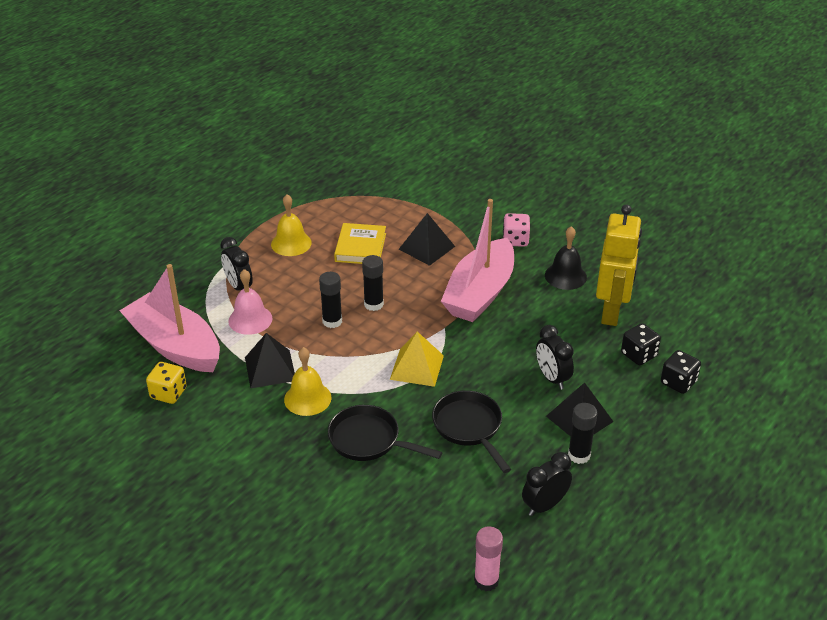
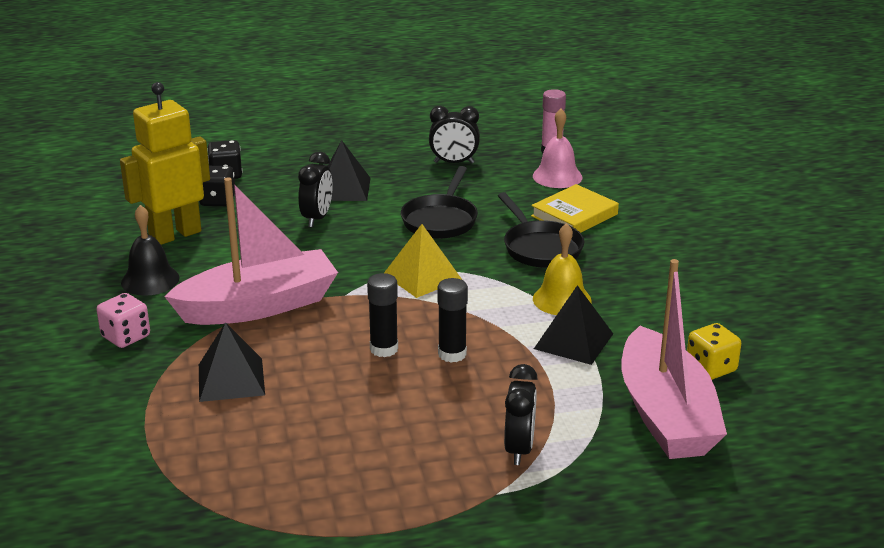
camera: 140 degrees left, 10 degrees down
pink bell [228,269,273,335] -> pink bell moved to [533,109,583,188]
yellow bell [271,194,312,256] -> none
yellow book [334,223,386,264] -> yellow book moved to [531,184,619,233]
black glue stick [568,403,597,464] -> none

